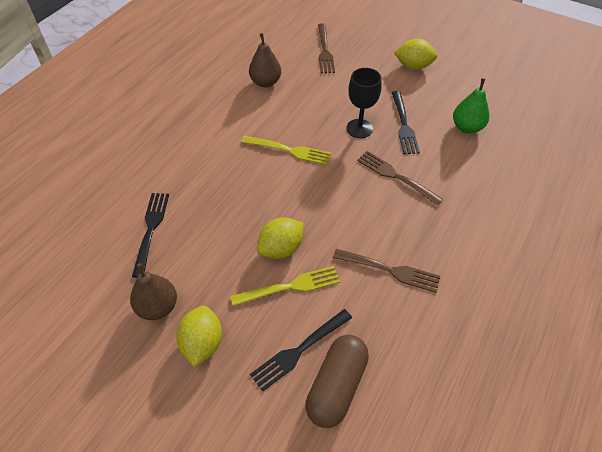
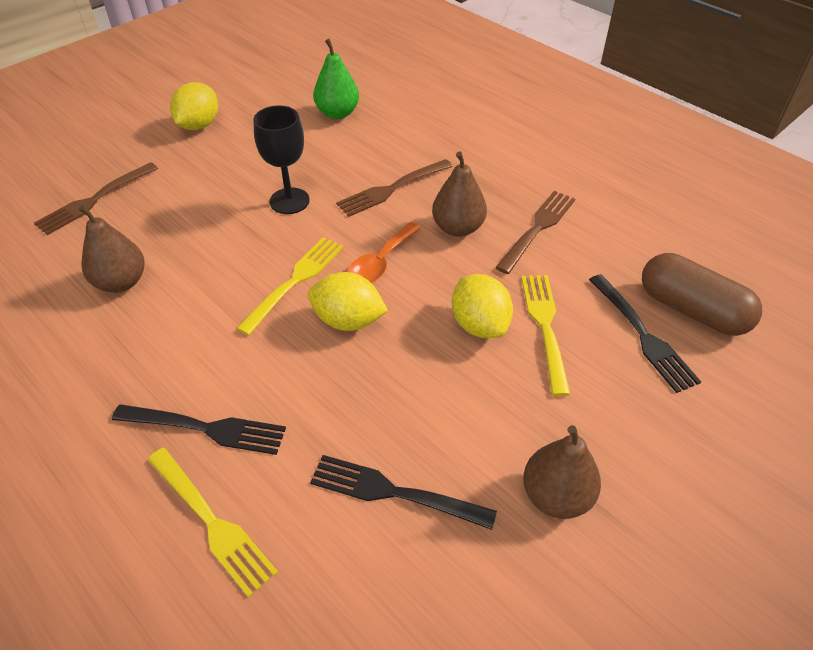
camera: 75 degrees left, 5 degrees down
yellow lemon [176,306,222,367] -> yellow lemon moved to [308,272,388,331]
brown fork [318,23,335,73] -> brown fork turned 120 degrees clockwise [34,162,158,235]
black fork [392,91,420,154] -> black fork moved to [112,404,286,455]
none -> yellow fork [148,448,278,598]
none -> orange spoon [347,222,421,283]
none -> brown pear [432,152,487,237]

